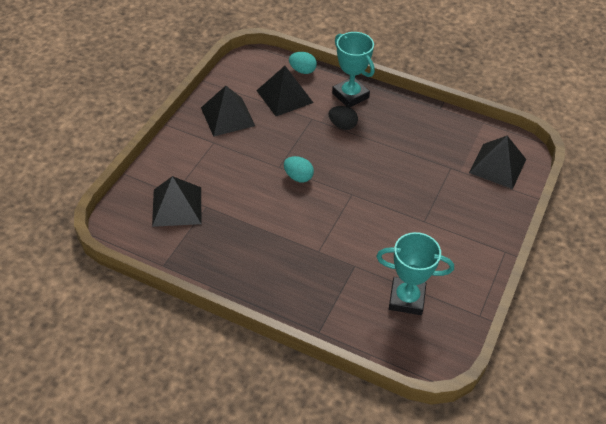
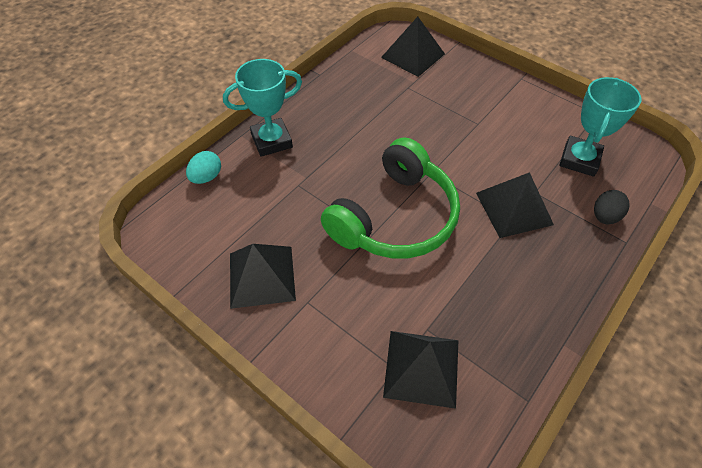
camera: 75 degrees left, 5 degrees up
black pyramid [256,66,313,116] -> black pyramid moved to [476,172,554,238]
turquoise egg [284,156,314,182] -> green headphones [321,137,460,258]
black egg [329,106,358,130] -> black egg moved to [594,190,630,224]

